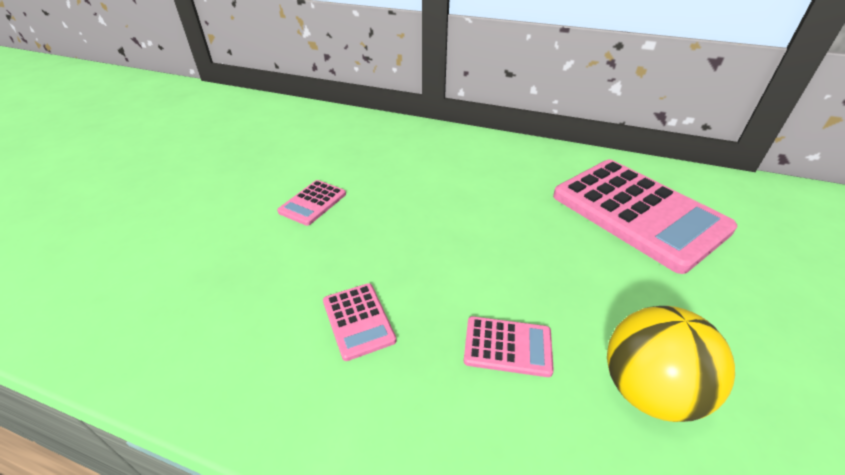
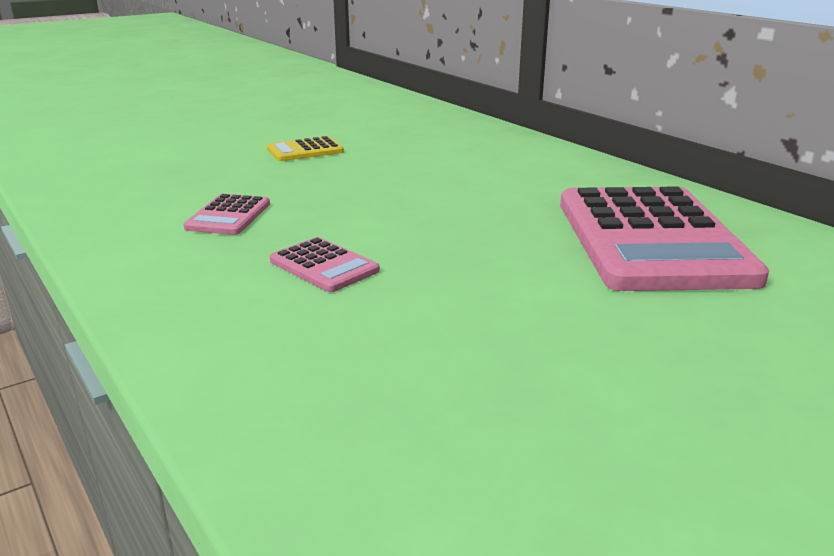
camera: 35 degrees right, 15 degrees down
pink calculator [277,180,346,226] -> yellow calculator [267,136,344,161]
yellow ball [607,306,735,422] -> none

